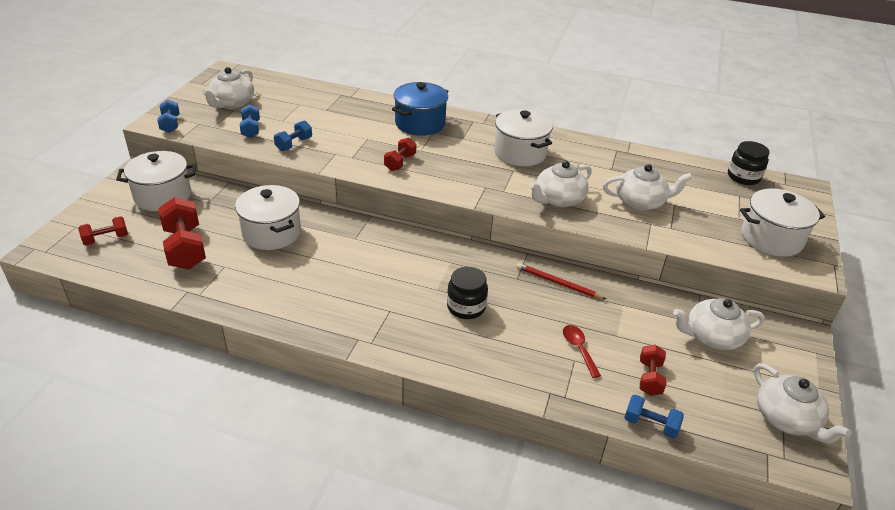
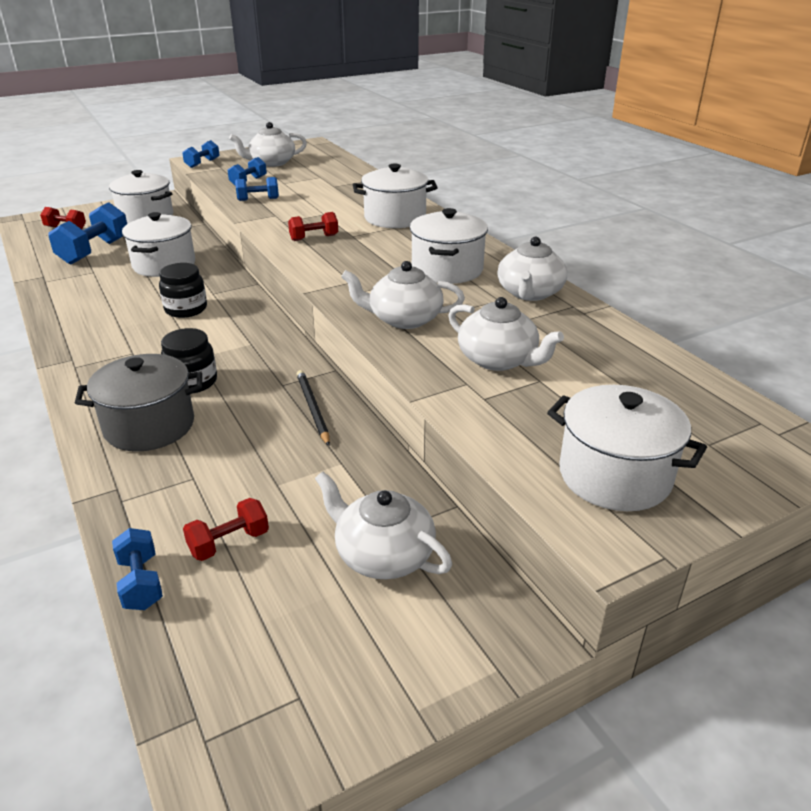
camera: 45 degrees right, 5 degrees down
red dumbbell [158,197,206,269] -> blue dumbbell [48,202,127,264]
blue pot [392,82,448,136] -> white pot [353,163,438,228]
red pencil [517,263,606,299] -> black pencil [296,370,330,446]
red spoon [563,325,601,378] -> none
black jar [728,141,769,185] -> black jar moved to [159,263,207,318]
white teapot [754,363,851,444] -> white teapot moved to [497,237,567,301]
none -> grey pot [75,354,202,452]

